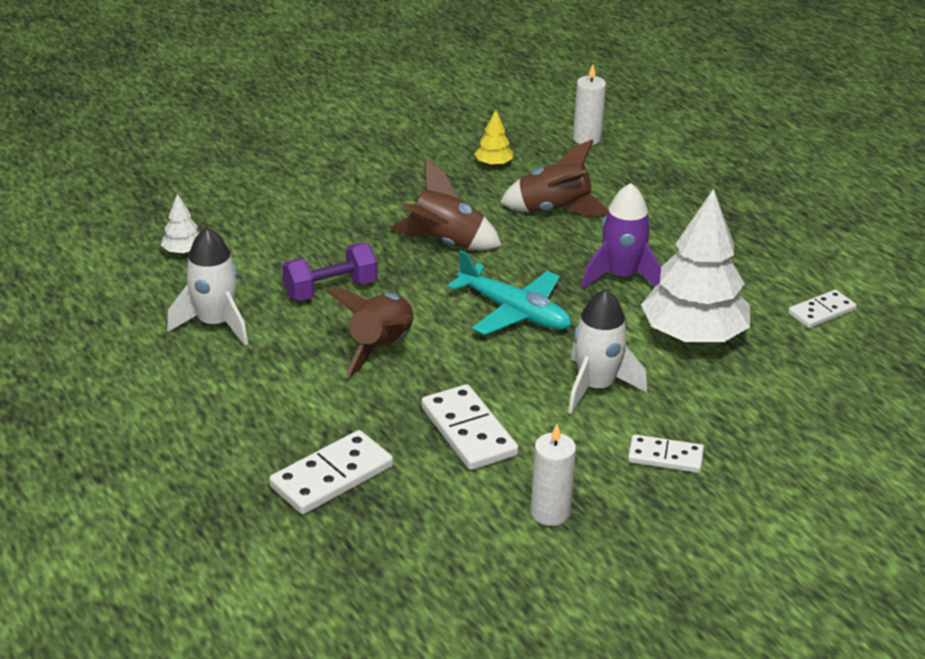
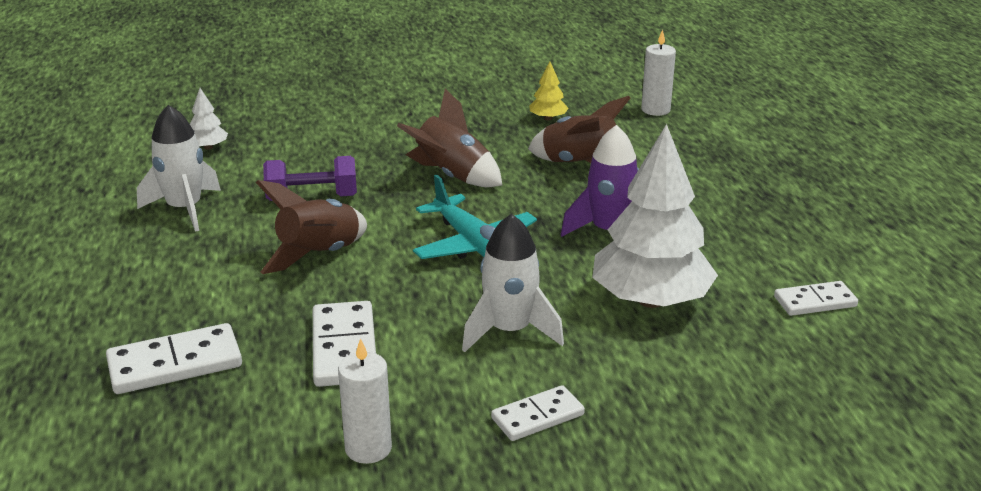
camera: 20 degrees right, 5 degrees down
white domino [628,434,704,473] -> white domino turned 60 degrees counterclockwise [491,385,585,441]

